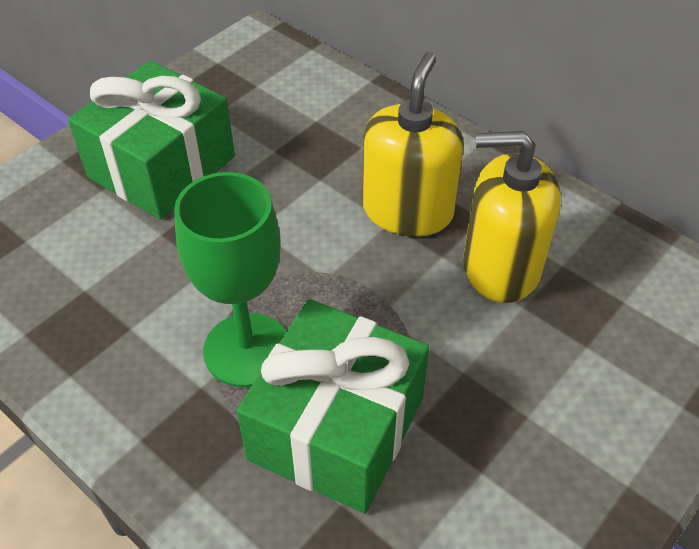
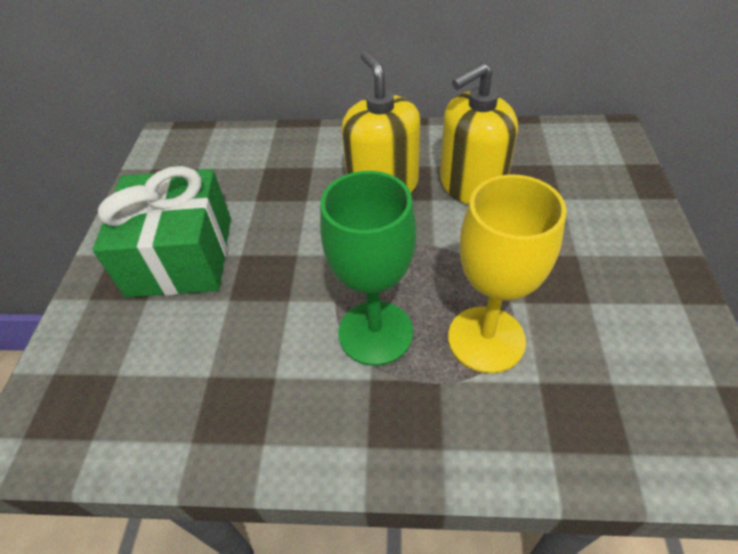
camera: 35 degrees left, 0 degrees up
green gift [237,299,429,514] -> yellow goblet [448,174,567,373]

